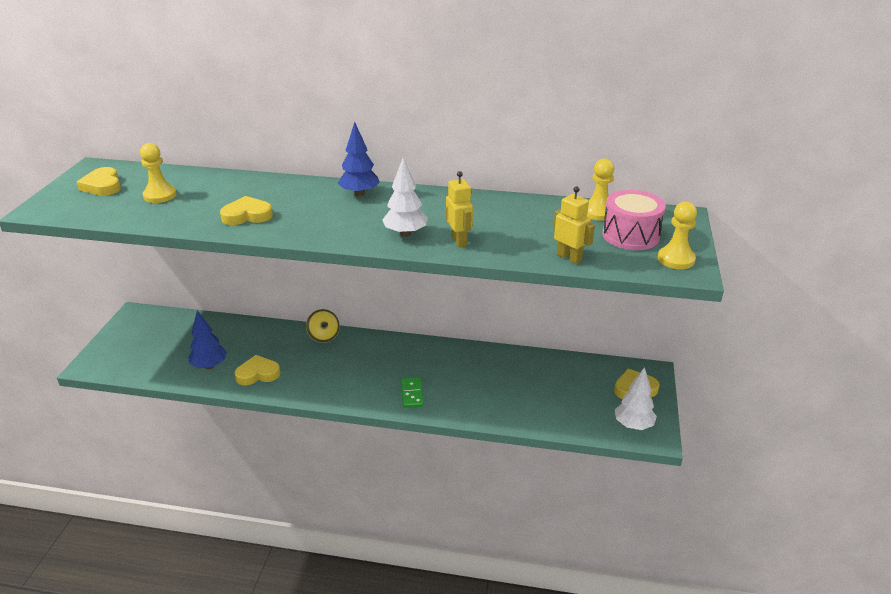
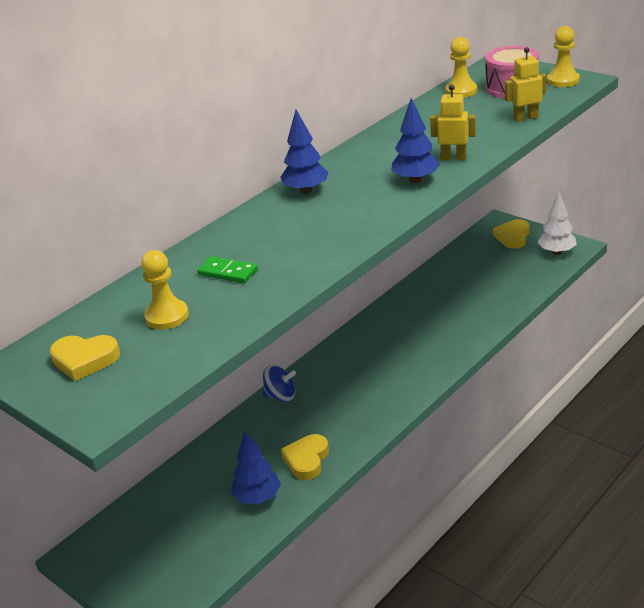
camera: 55 degrees left, 0 degrees up
yellow heart [220,196,273,225] -> none
yellow spinning top [306,309,340,343] -> blue spinning top [263,365,296,402]
white tree [382,158,428,237] -> blue tree [391,98,440,183]
green domino [401,377,424,408] -> green domino moved to [197,256,258,283]

